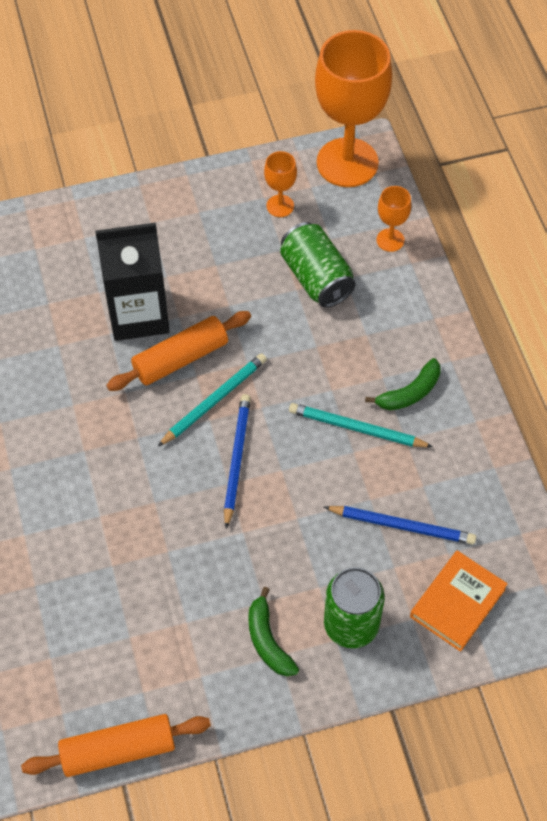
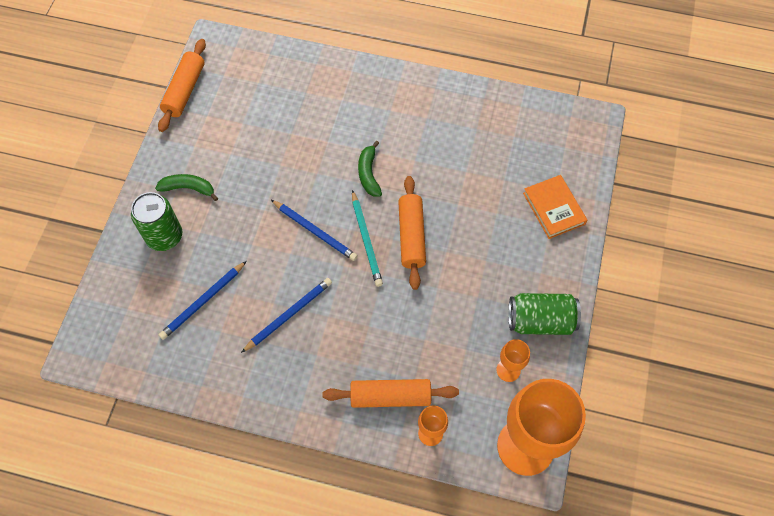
camera: 120 degrees right, 5 degrees up
black carton [95,223,170,341] -> none
green can [280,222,356,307] -> green can moved to [508,293,581,335]
turquoise pencil [289,403,433,447] -> blue pencil [241,278,332,353]
green banana [365,358,440,410] -> green banana moved to [358,141,382,197]
orange book [410,550,507,652] -> orange book moved to [523,175,587,239]
none -> orange rolling pin [322,379,459,408]

